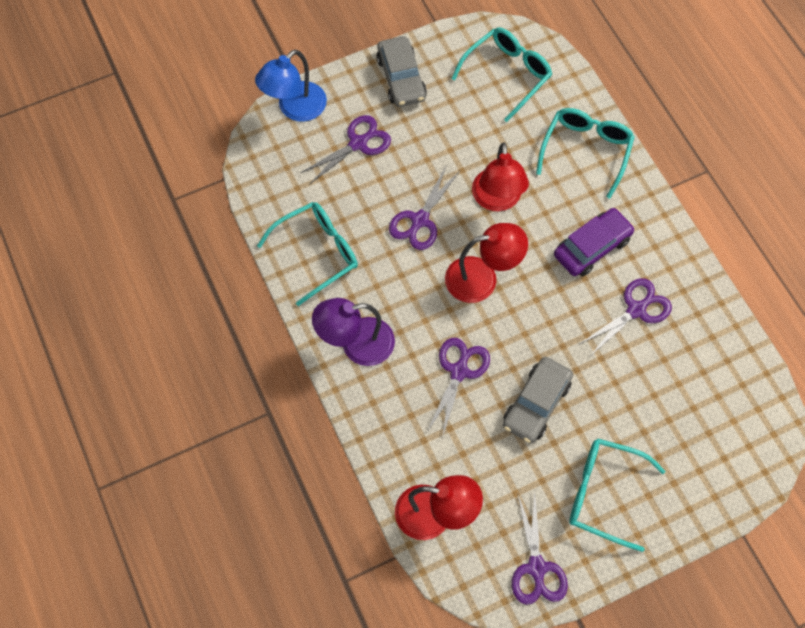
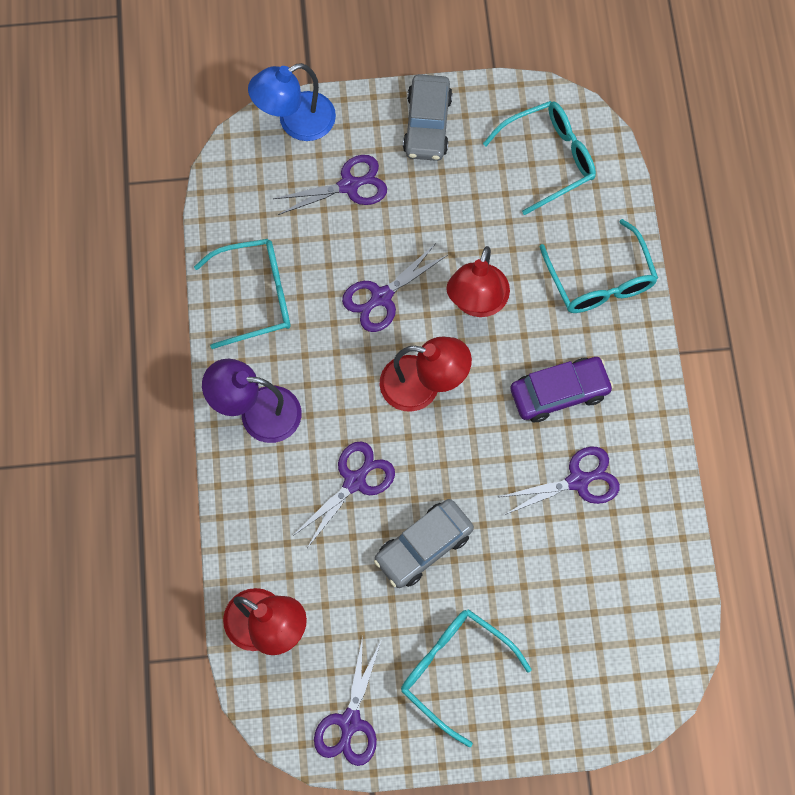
camera: 20 degrees right, 5 degrees up
turquoise glasses [536,108,635,199] -> turquoise glasses turned 120 degrees clockwise [540,219,658,313]

